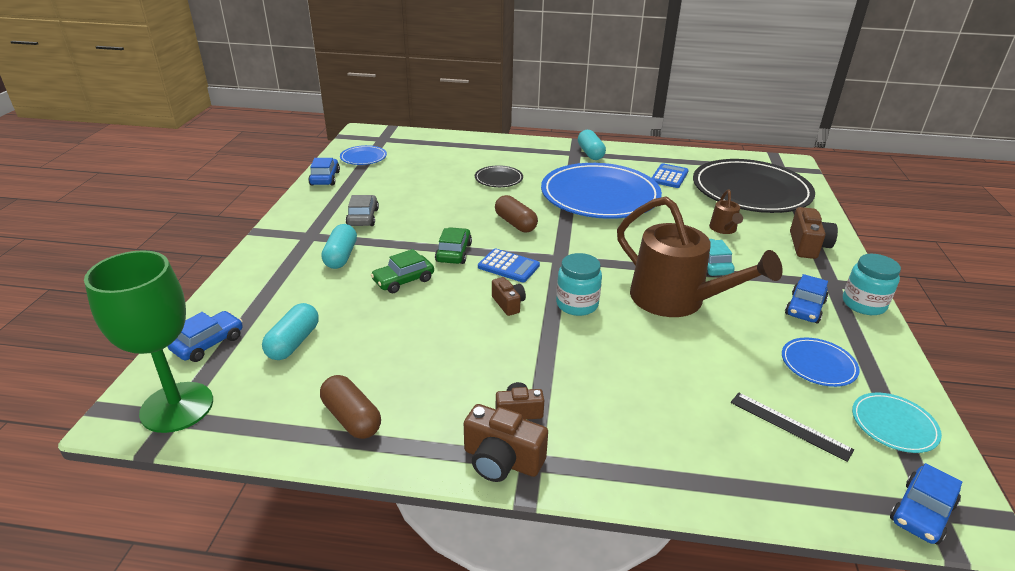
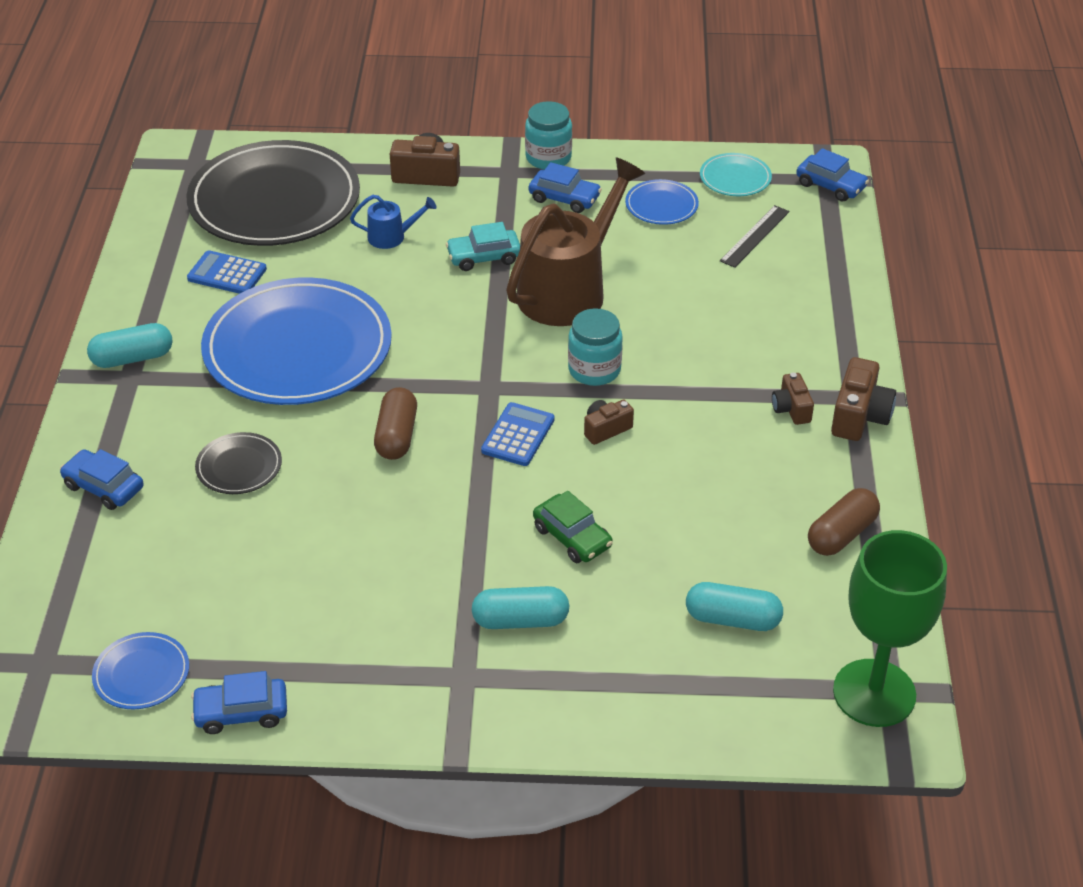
camera: 95 degrees left, 10 degrees up
blue car [167,311,243,362] -> blue car moved to [60,449,144,510]
grey car [346,195,379,226] -> none
green car [435,227,472,264] -> none
brown capsule [495,195,538,232] -> brown capsule turned 45 degrees counterclockwise [374,387,417,460]
brown watering can [709,189,743,234] -> blue watering can [350,195,437,249]

